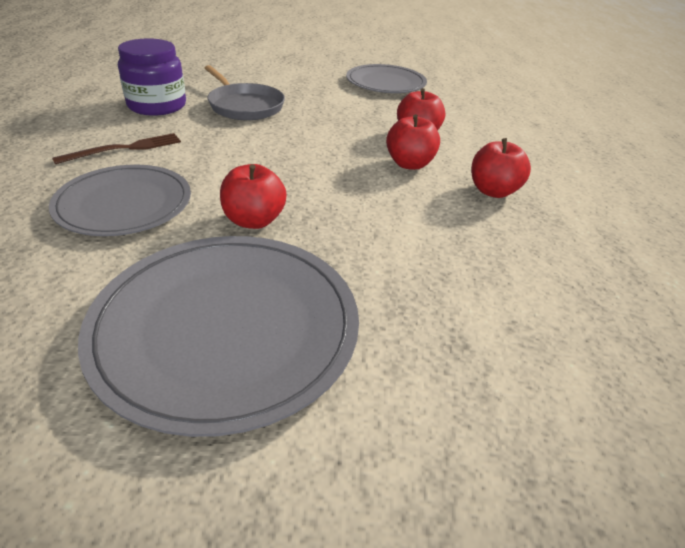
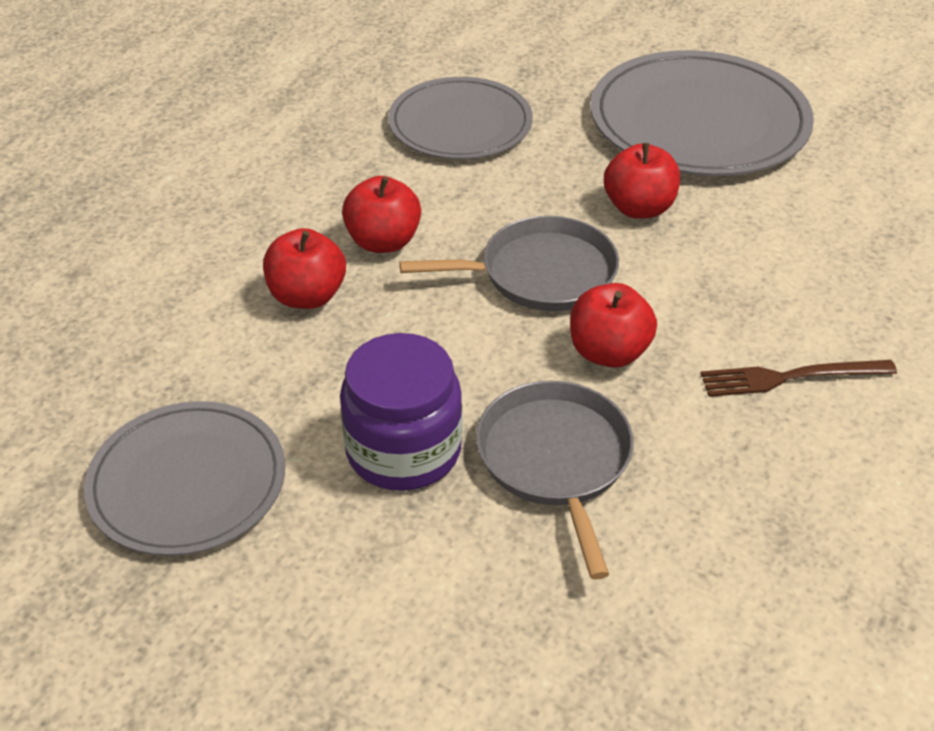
camera: 150 degrees left, 5 degrees up
grey plate [49,165,191,236] -> grey plate moved to [388,77,533,159]
purple jar [118,38,186,116] -> purple jar moved to [340,333,462,491]
red apple [472,138,531,198] -> red apple moved to [570,283,657,368]
none -> grey pan [400,216,619,311]

